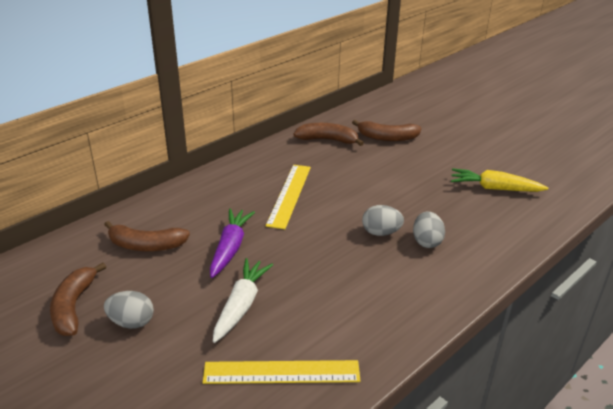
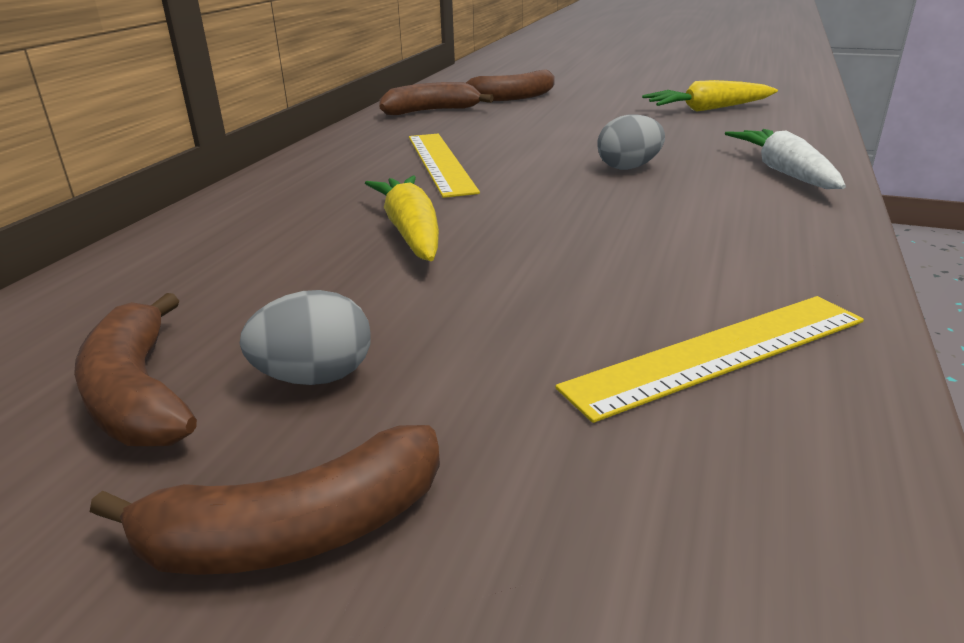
camera: 25 degrees left, 5 degrees down
brown banana [104,221,190,251] -> brown banana moved to [90,425,440,575]
purple carrot [210,209,255,278] -> yellow carrot [365,176,439,261]
white carrot [213,258,273,343] -> white carrot moved to [725,129,846,189]
grey egg [413,211,445,248] -> none

